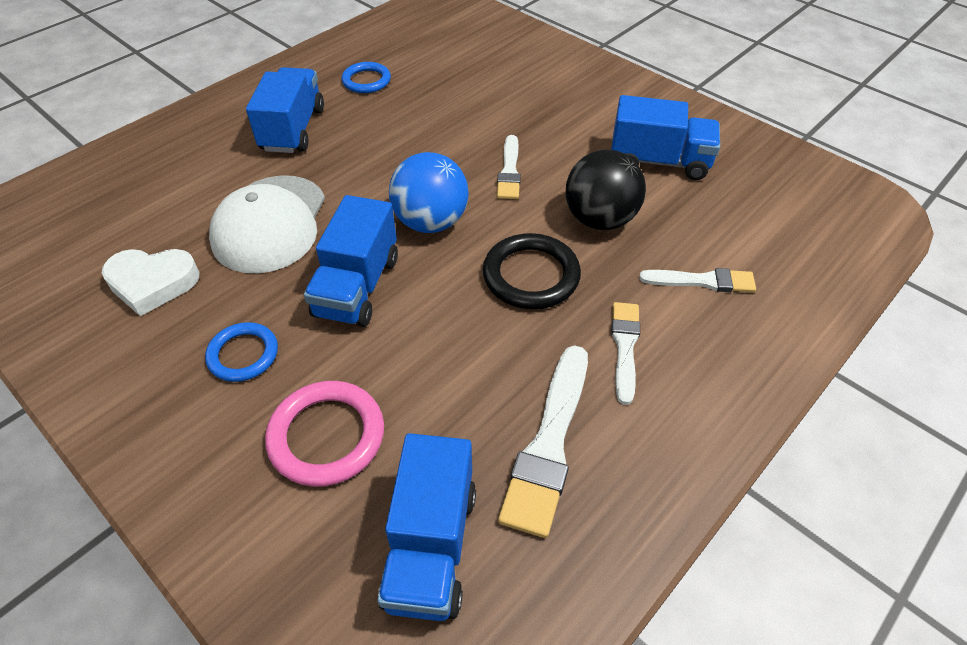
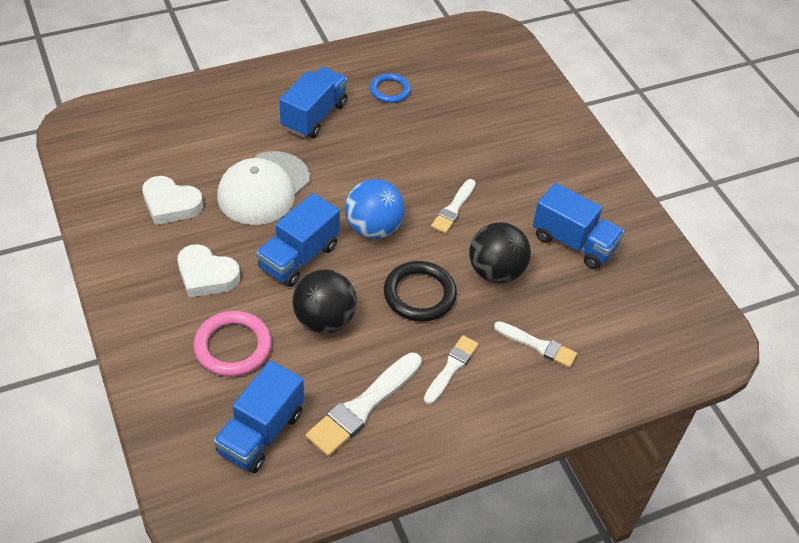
camera: 20 degrees right, 0 degrees up
blue ring [205,322,278,382] -> white heart [178,244,240,297]
none -> black ball [293,269,357,334]

